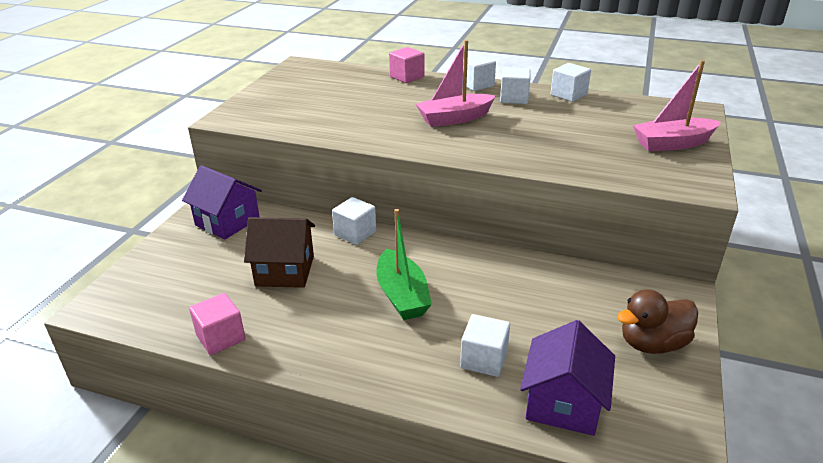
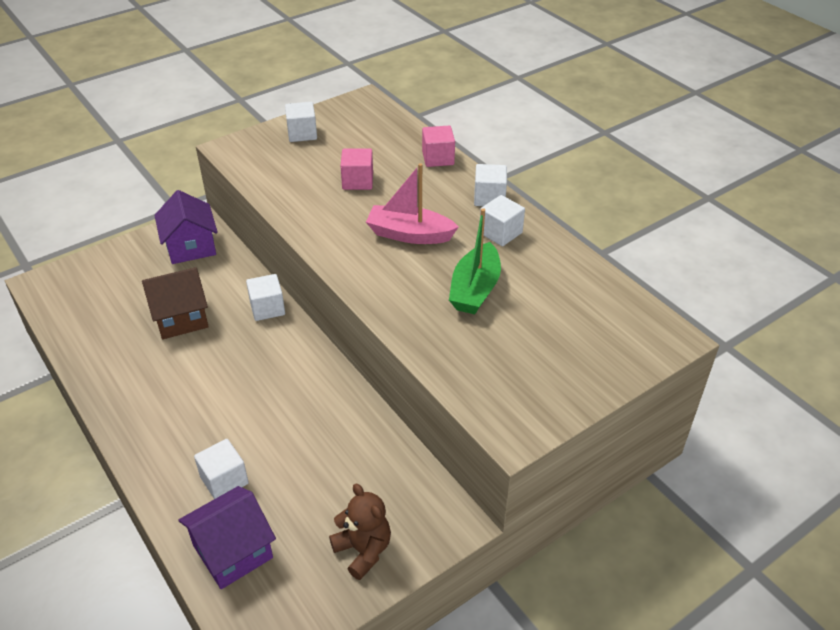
camera: 35 degrees right, 10 degrees up
pink cube [189,293,246,355] -> pink cube moved to [341,148,373,190]
brown house [244,217,315,288] -> brown house turned 60 degrees counterclockwise [142,267,209,339]
green boat [376,209,432,320] -> green boat moved to [449,208,501,314]
white cube [551,63,591,102] -> white cube moved to [285,102,317,142]
brown duck [617,289,698,354] -> brown teddy bear [329,484,391,580]
pink boat [633,60,721,151] -> none

